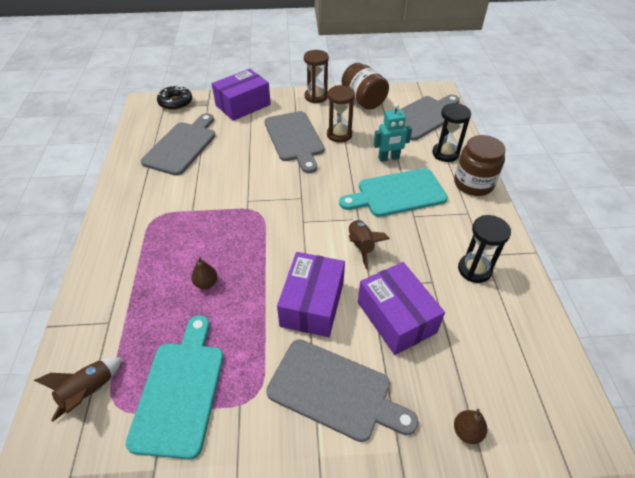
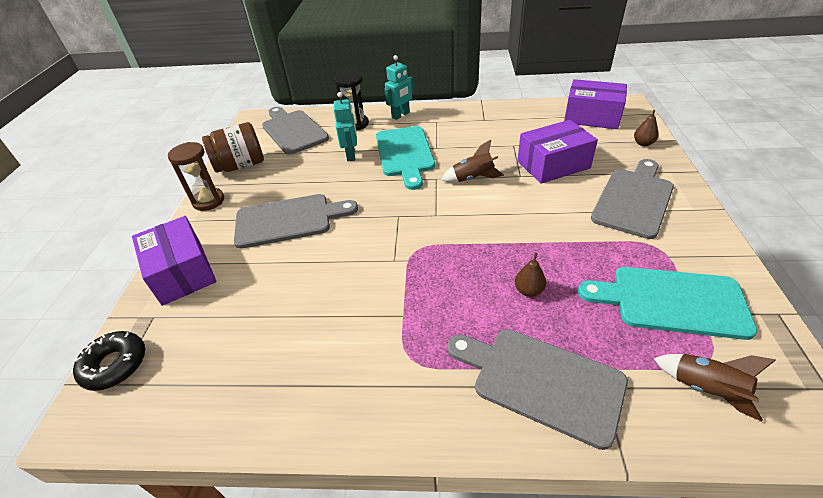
camera: 80 degrees left, 5 degrees down
grey cutting board [141,113,215,176] -> grey cutting board moved to [447,329,628,450]
purple box [277,252,345,337] -> purple box moved to [564,79,627,129]
brown hourglass [327,85,355,143] -> none
brown jar [454,135,506,196] -> turquoise robot [384,55,414,120]
black hourglass [458,215,511,283] -> none

